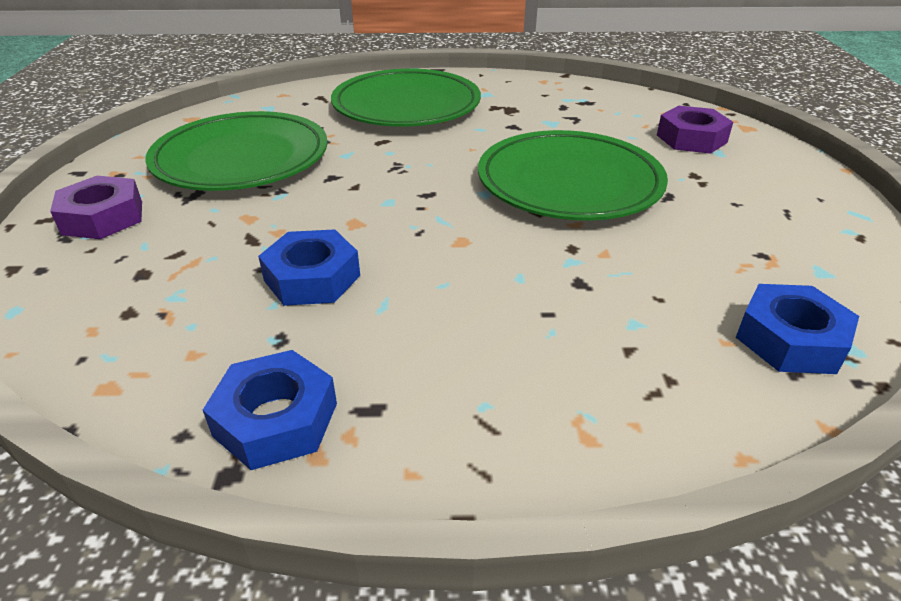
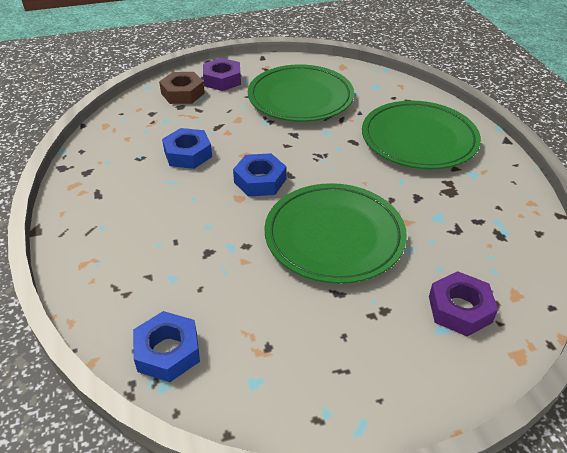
camera: 75 degrees right, 5 degrees up
blue nut [203,350,337,470] -> blue nut moved to [233,153,286,197]
none -> brown nut [159,72,205,104]

